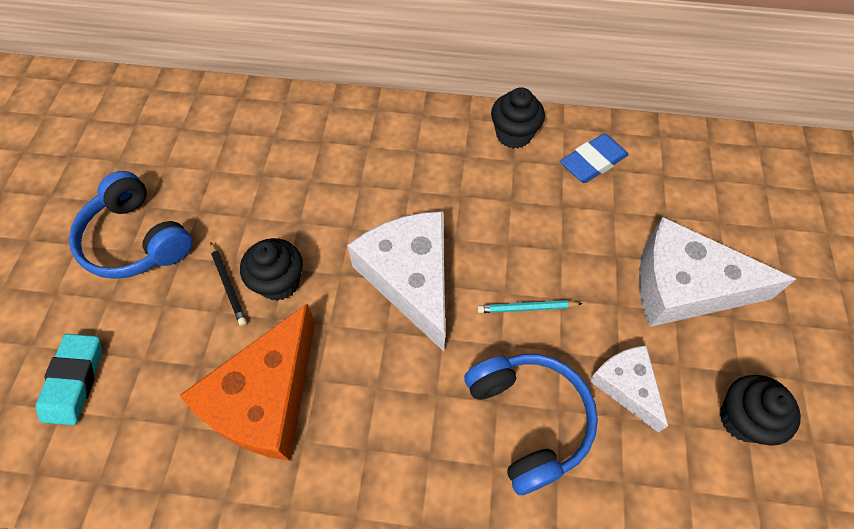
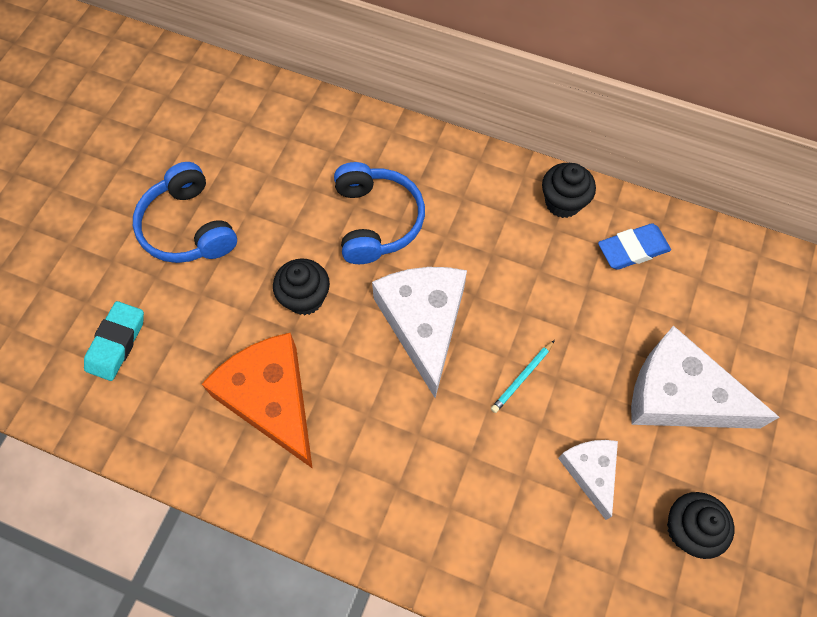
camera: 15 degrees right, 5 degrees up
orange cheese [179,304,315,461] -> orange cheese turned 105 degrees clockwise [202,333,313,469]
black pencil [210,242,247,326] -> none
blue headphones [464,354,598,495] -> blue headphones moved to [334,162,425,264]
turquoise pencil [477,300,583,313] -> turquoise pencil turned 60 degrees counterclockwise [491,340,555,413]

